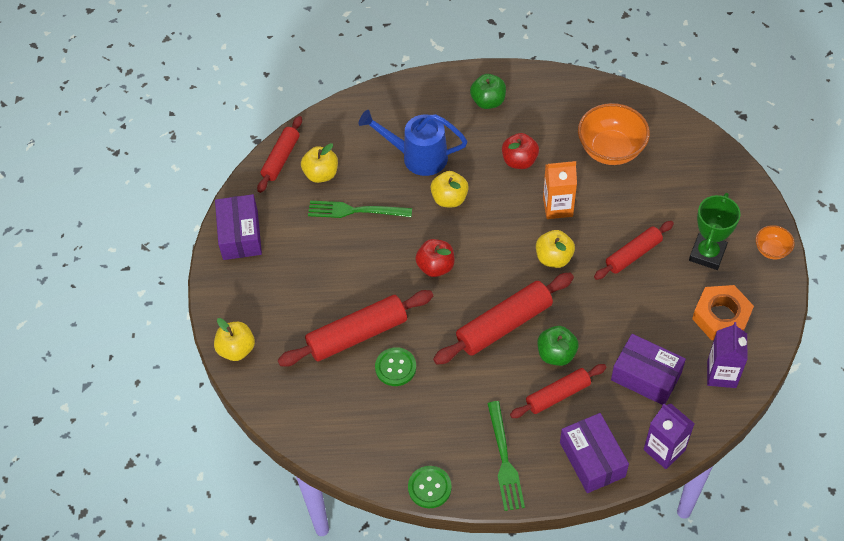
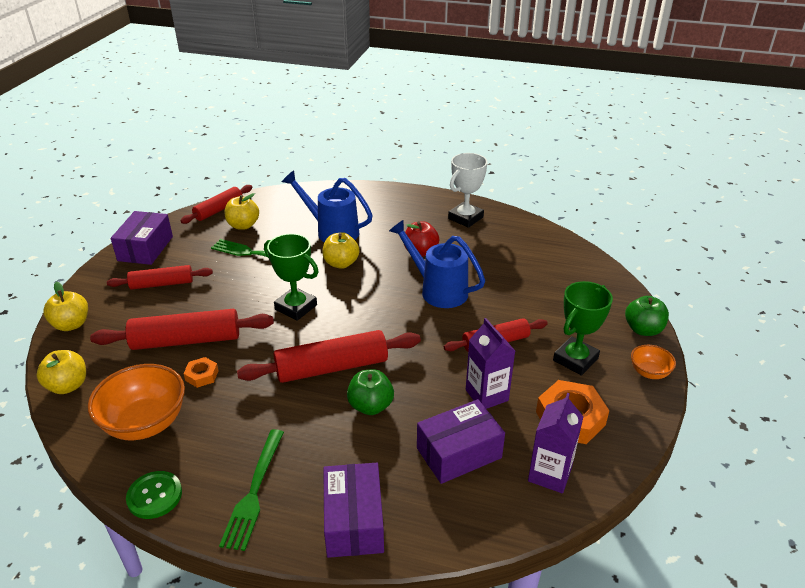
camera: 15 degrees right, 20 degrees down
green button [375,347,416,386] -> orange nut [184,357,219,388]
red apple [415,239,455,277] -> green trophy [264,234,318,321]
green apple [470,74,506,109] -> green apple moved to [625,296,669,336]
red rolling pin [510,364,607,418] -> red rolling pin moved to [107,265,213,290]
yellow apple [536,230,575,268] -> yellow apple moved to [36,350,86,394]
orange carton [543,161,577,219] -> blue watering can [389,220,485,308]
orange bowl [578,103,650,165] -> orange bowl moved to [88,364,185,440]
purple box [611,334,686,405] -> purple box turned 75 degrees counterclockwise [417,399,505,484]
purple carton [644,404,695,469] -> purple carton moved to [466,318,515,409]
none -> white trophy [448,153,488,228]

